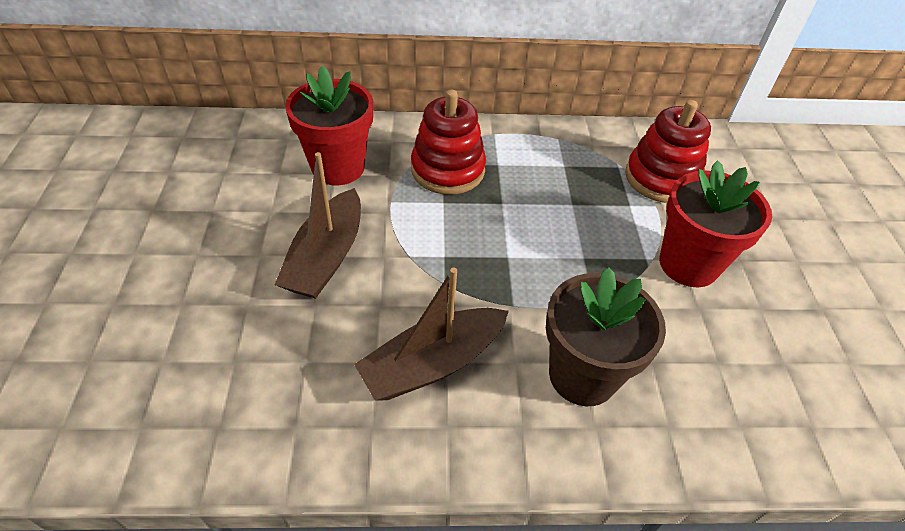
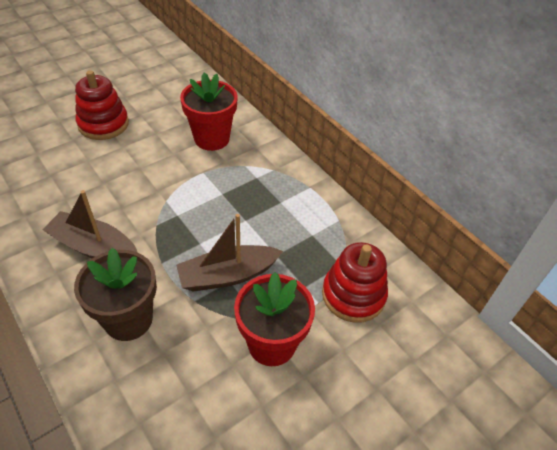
camera: 55 degrees right, 0 degrees up
brown boat [275,152,361,299] -> brown boat moved to [176,214,283,292]
red stacking toy [411,90,486,195] -> red stacking toy moved to [75,70,129,140]

